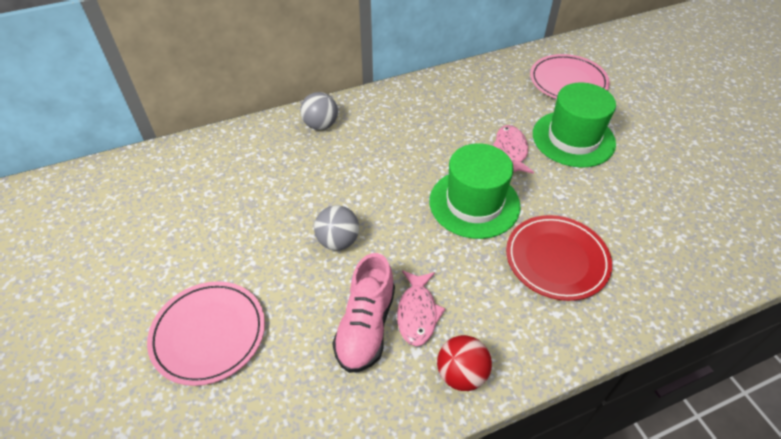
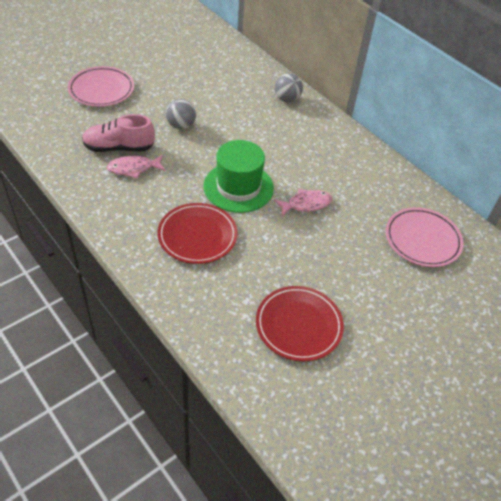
camera: 70 degrees right, 0 degrees up
red ball [437,335,492,391] -> none
green hat [533,83,616,167] -> none
none -> red plate [256,286,344,361]

